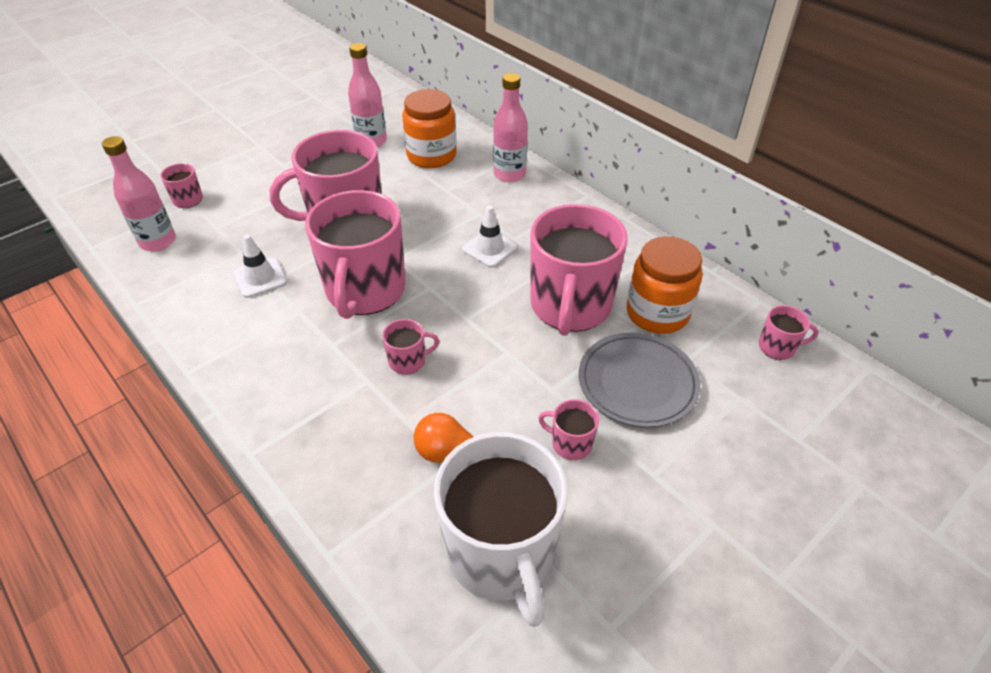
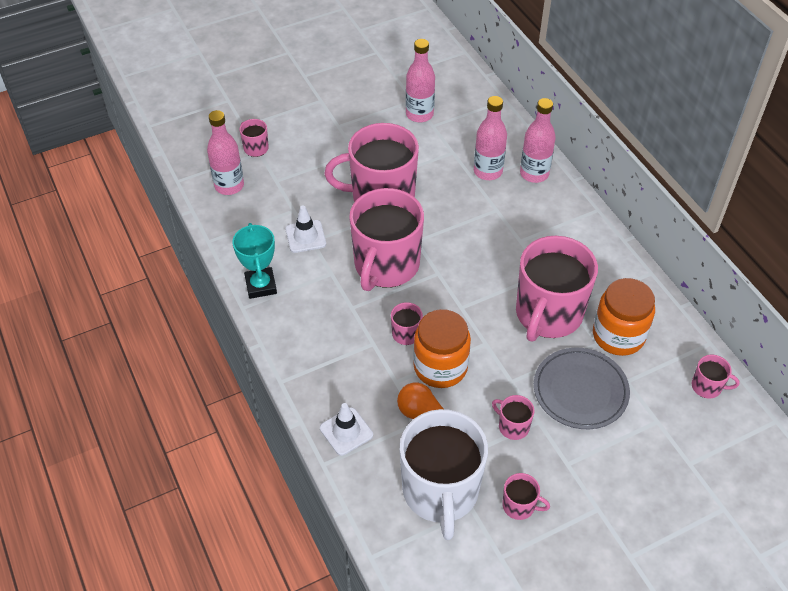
camera: 15 degrees right, 5 degrees up
orange jar [402,89,457,168] -> orange jar moved to [413,309,471,388]
white traffic cone [462,206,518,268] -> white traffic cone moved to [320,403,373,456]
none -> turquoise trophy [232,223,277,299]
none -> pink bottle [474,96,507,180]
none -> pink mug [502,473,550,520]

